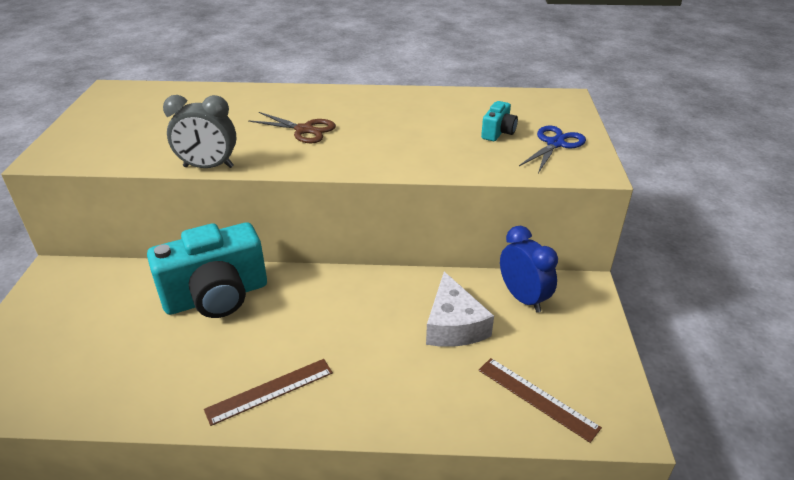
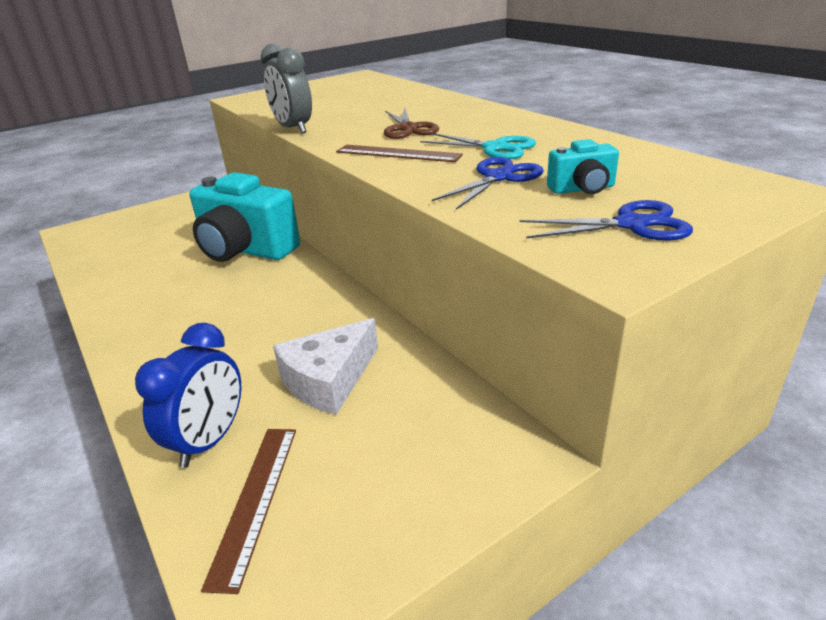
camera: 55 degrees right, 5 degrees down
brown ruler [204,359,333,426] -> brown ruler moved to [336,145,463,162]
blue clock [500,226,558,313] -> blue clock moved to [135,323,241,468]
none -> turquoise scissors [420,133,536,159]
none -> blue scissors [432,157,544,210]

